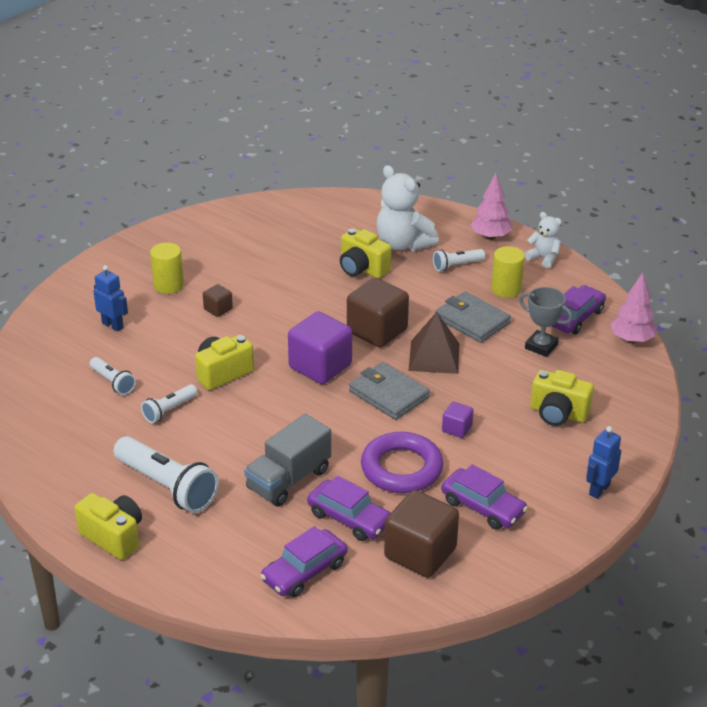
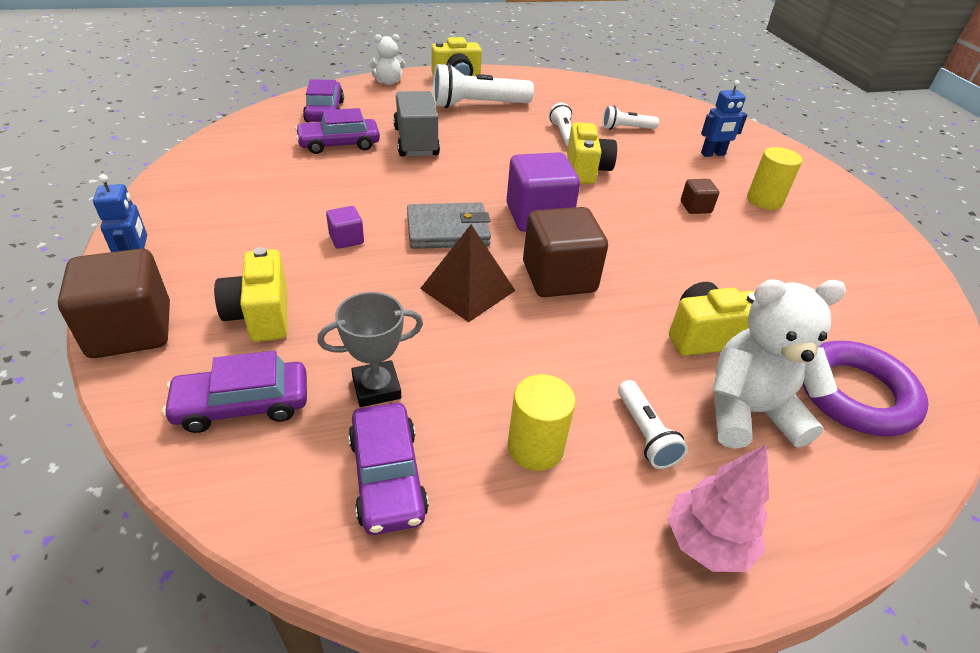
camera: 125 degrees right, 5 degrees up
purple ring [361,432,443,493] -> purple ring moved to [802,341,929,437]
brown cube [384,490,459,578] -> brown cube moved to [58,249,170,358]
white flashlight [433,249,485,271] -> white flashlight turned 150 degrees clockwise [618,380,688,469]
grey wallet [435,291,511,343] -> none
purple car [441,464,528,530] -> purple car moved to [162,351,307,433]
white teddy bear [524,212,562,268] -> white teddy bear moved to [369,34,405,85]
yellow camera [530,370,594,426] -> yellow camera turned 75 degrees counterclockwise [214,247,287,342]
pink tree [610,273,657,343] -> none

